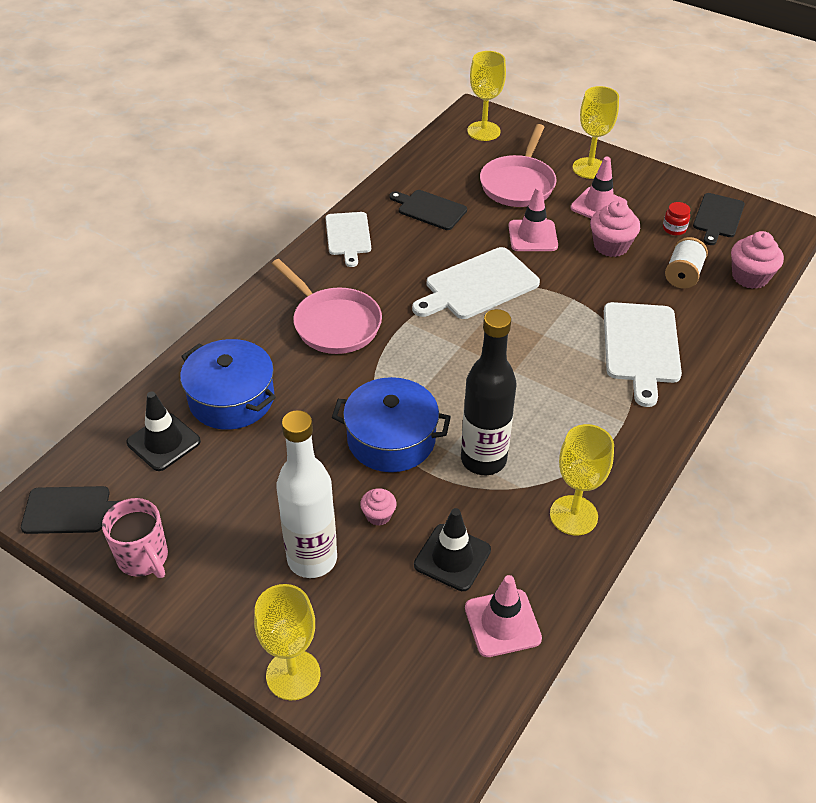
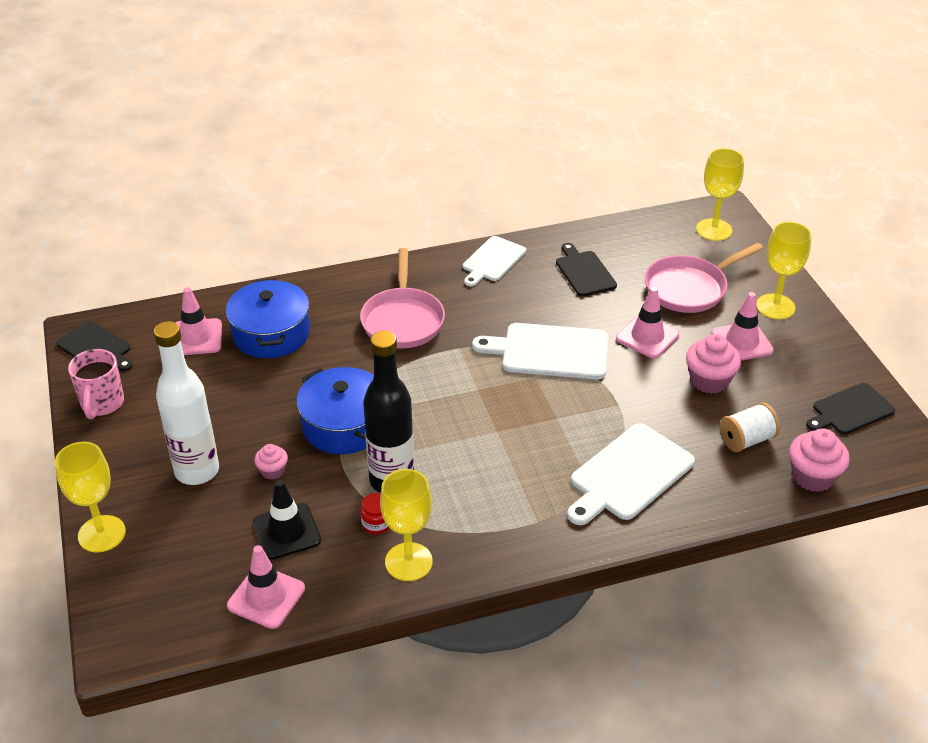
camera: 40 degrees right, 5 degrees down
black traffic cone [127,392,201,471] -> pink traffic cone [175,287,222,355]
red jar [663,202,690,236] -> red jar moved to [361,493,389,534]

